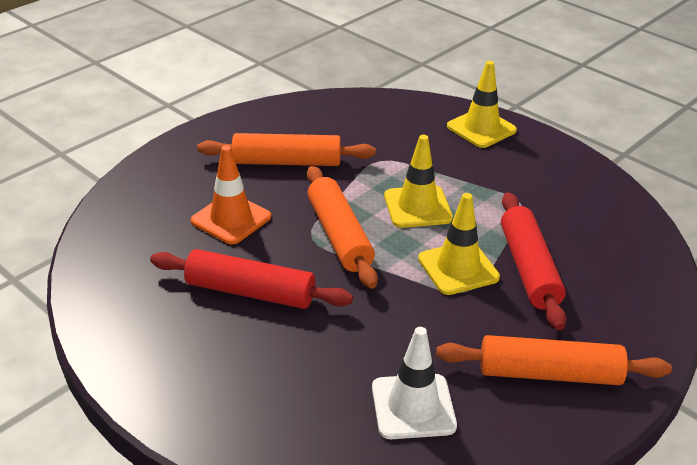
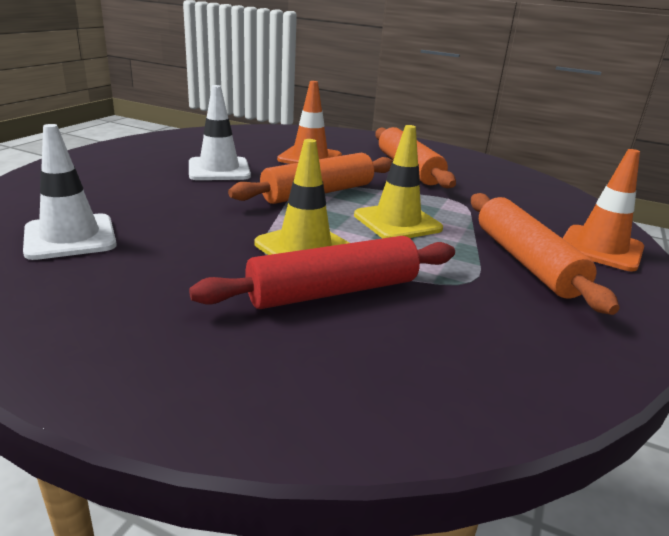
camera: 70 degrees right, 10 degrees down
red rolling pin [150,249,353,309] -> white traffic cone [189,85,251,180]
orange rolling pin [436,335,672,385] -> orange rolling pin moved to [471,193,620,315]
yellow traffic cone [447,61,517,148] -> orange traffic cone [563,149,644,271]

